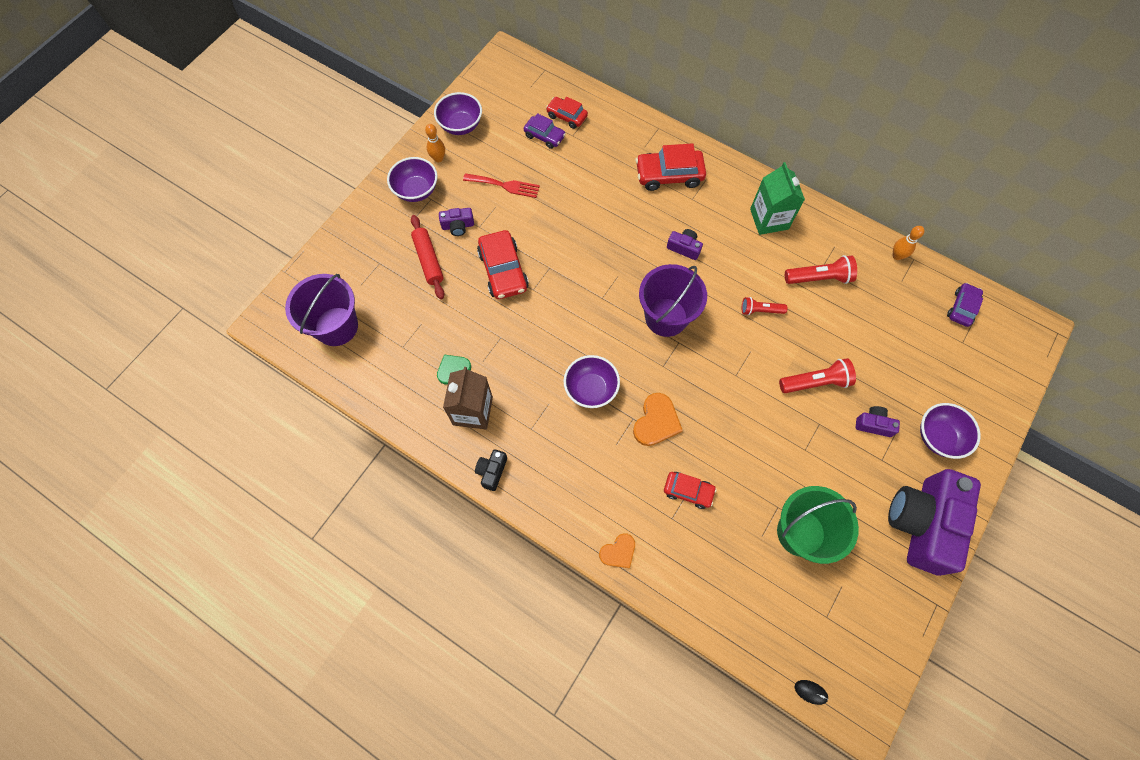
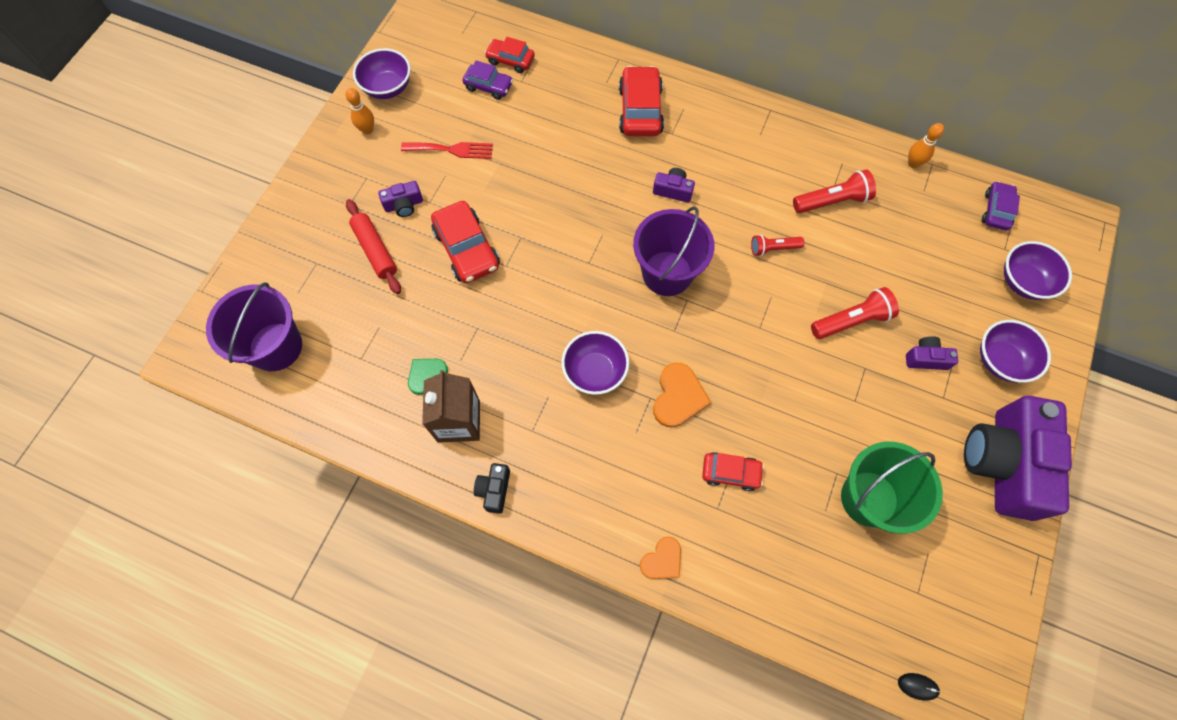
camera: 10 degrees left, 0 degrees up
purple bowl [387,157,438,202] -> purple bowl moved to [1004,241,1072,300]
red car [635,143,706,191] -> red car turned 105 degrees clockwise [619,66,664,136]
green carton [750,162,805,235] -> none

